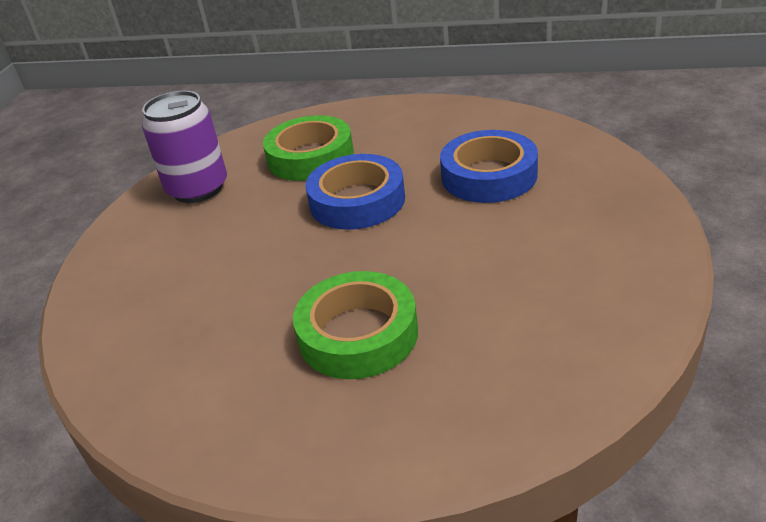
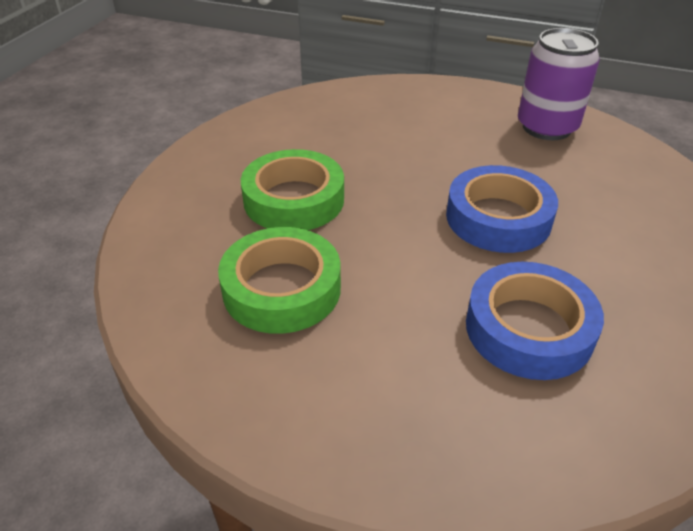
camera: 95 degrees right, 5 degrees up
green tape [263,115,354,181] -> green tape moved to [218,227,341,334]

